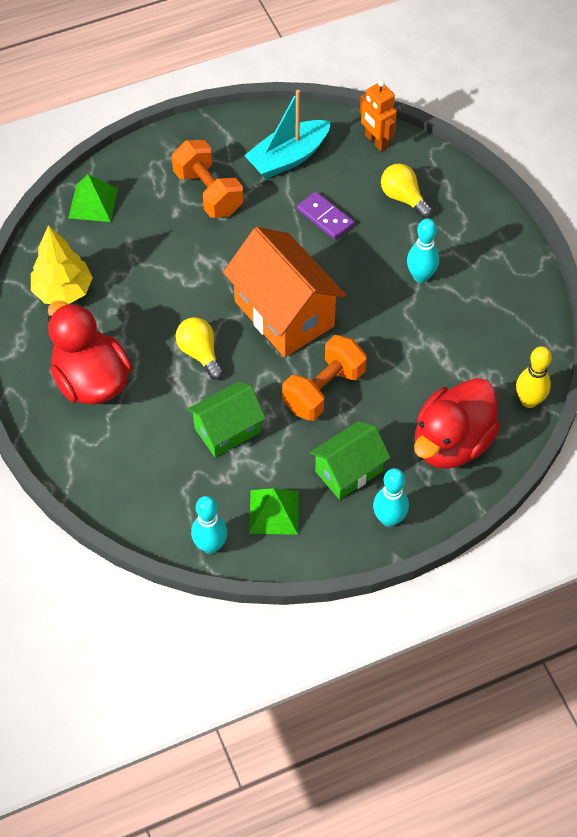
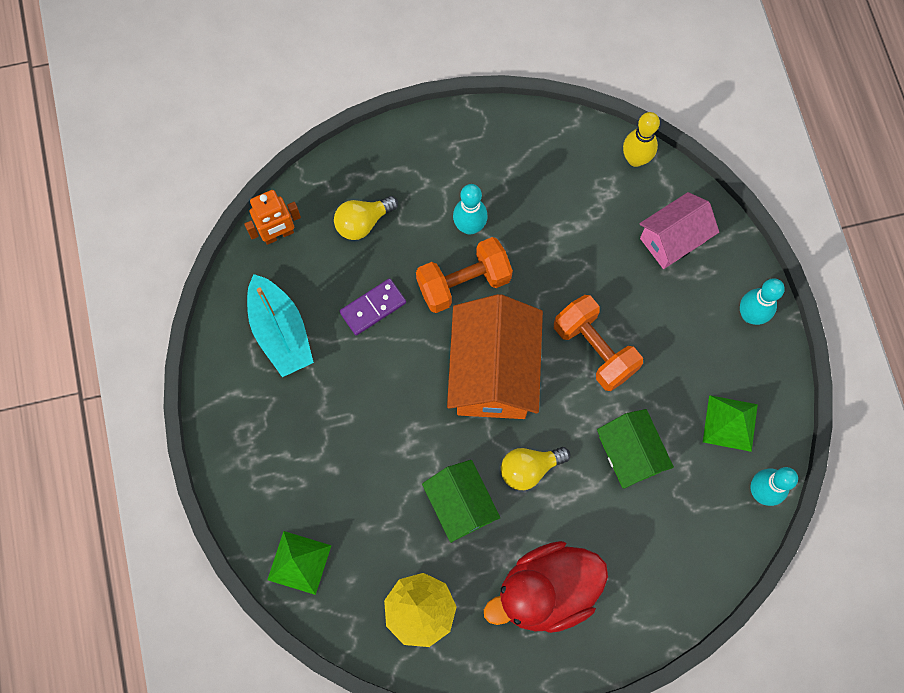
camera: 80 degrees left, 15 degrees up
orange dumbbell [172,140,243,218] -> orange dumbbell moved to [416,237,513,313]
orange house [223,227,346,357] -> orange house turned 60 degrees counterclockwise [447,294,543,419]
green house [310,421,391,500] -> green house moved to [422,460,500,543]
red duck [414,378,501,469] -> pink house [639,192,719,269]

